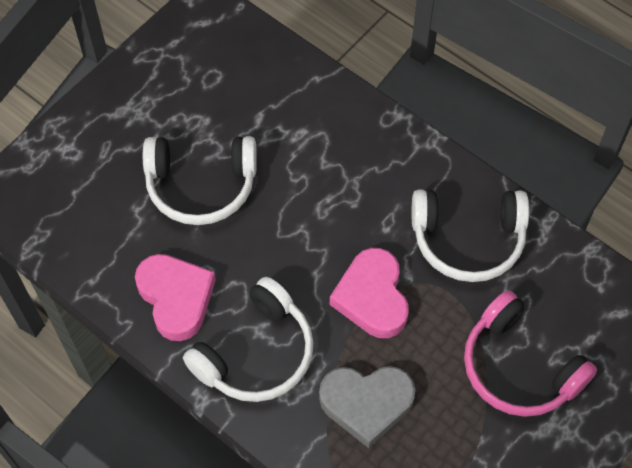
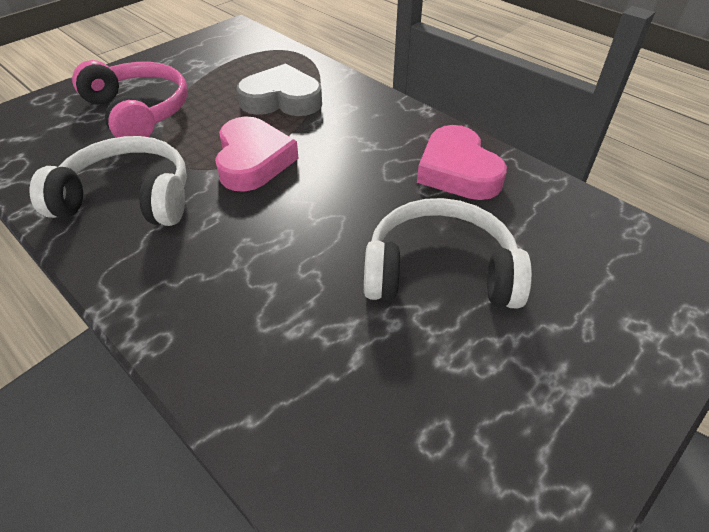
camera: 175 degrees left, 15 degrees down
white headphones [183,277,314,402] -> none

